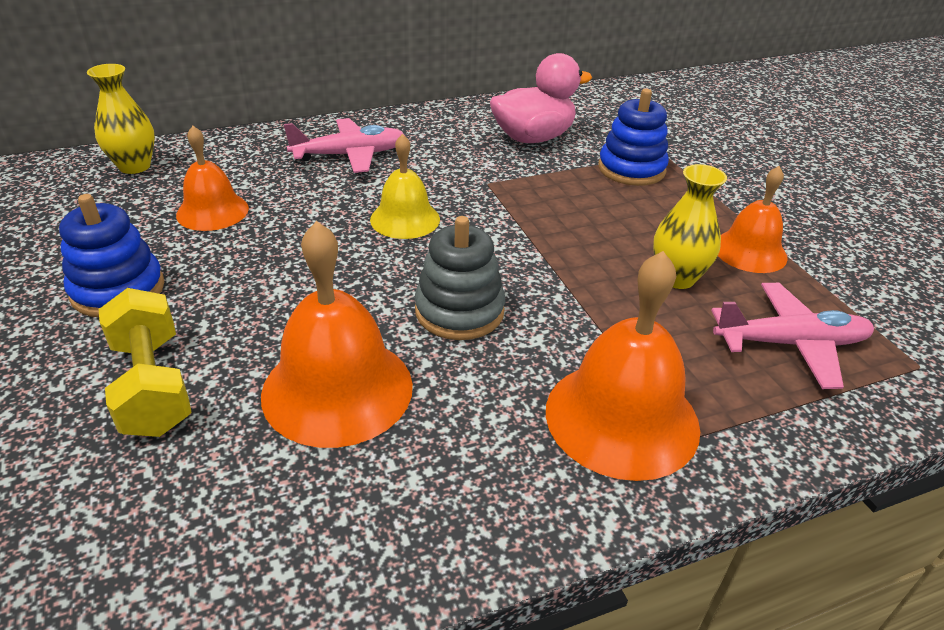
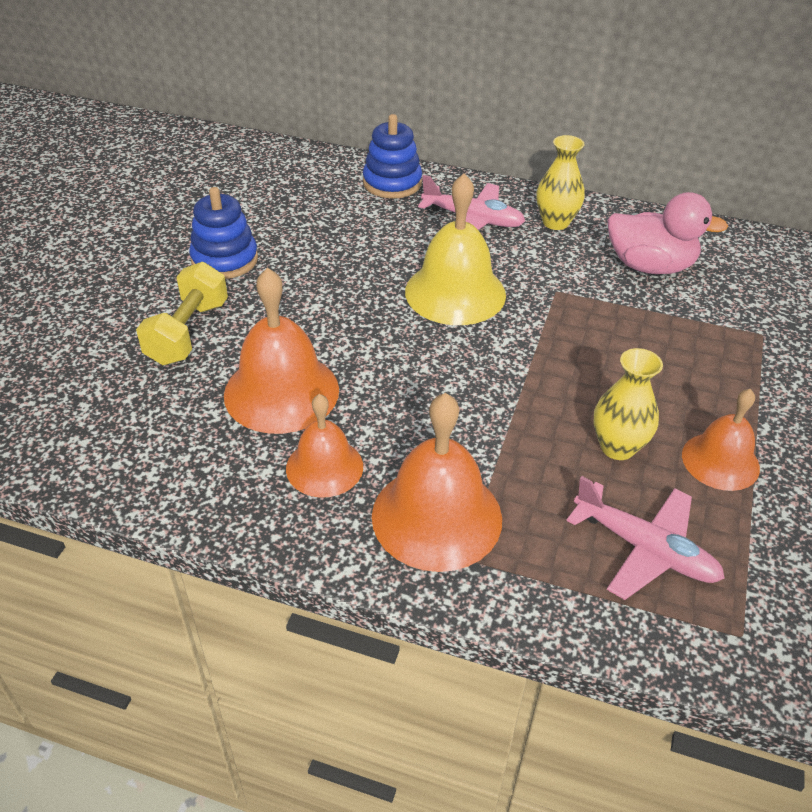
camera: 40 degrees right, 5 degrees up
yellow vase [87,64,155,174] -> yellow vase moved to [536,135,585,230]
orange bell [176,126,249,231] -> orange bell moved to [286,394,363,498]
yellow bell [370,134,440,239] -> yellow bell [405,173,506,325], size x1.61
grey stacking toy [415,216,505,340] -> none
blue stacking toy [598,89,669,186] -> blue stacking toy moved to [363,114,422,198]

